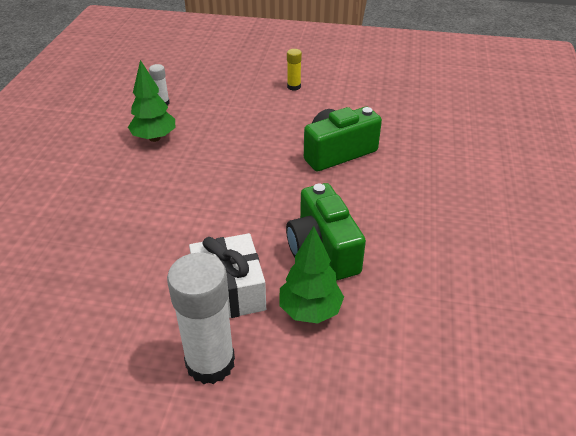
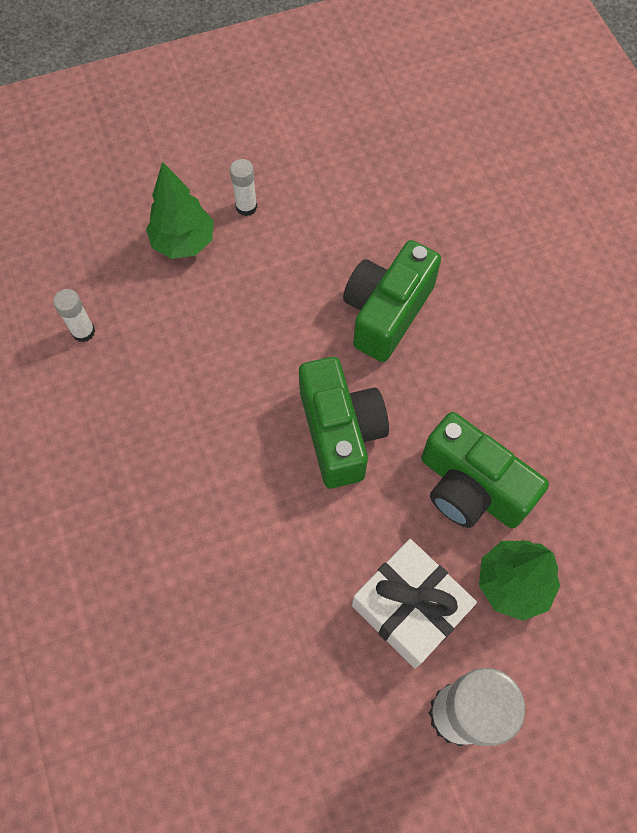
camera: 30 degrees left, 25 degrees up
green tree [128,60,175,142] -> green tree moved to [146,162,214,259]
yellow glue stick [287,49,302,91] -> white glue stick [230,159,257,216]
none -> green camera [299,357,389,488]

